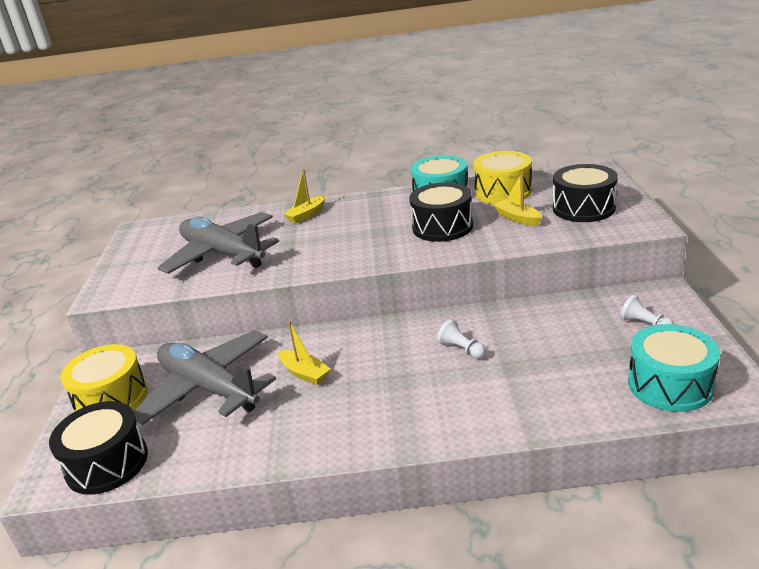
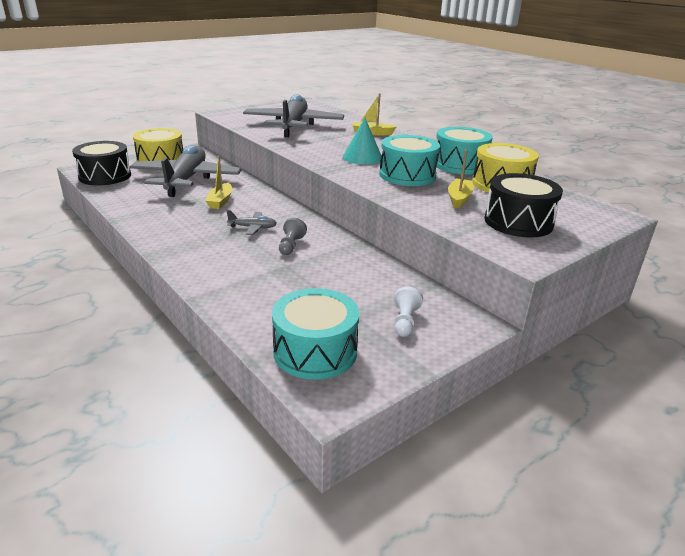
camera: 50 degrees right, 0 degrees up
black drum [409,182,473,242] -> turquoise drum [380,135,440,186]
white pawn [437,319,486,359] -> grey pawn [279,218,307,255]
none -> grey plane [226,210,277,235]
none -> turquoise cone [343,118,382,165]

